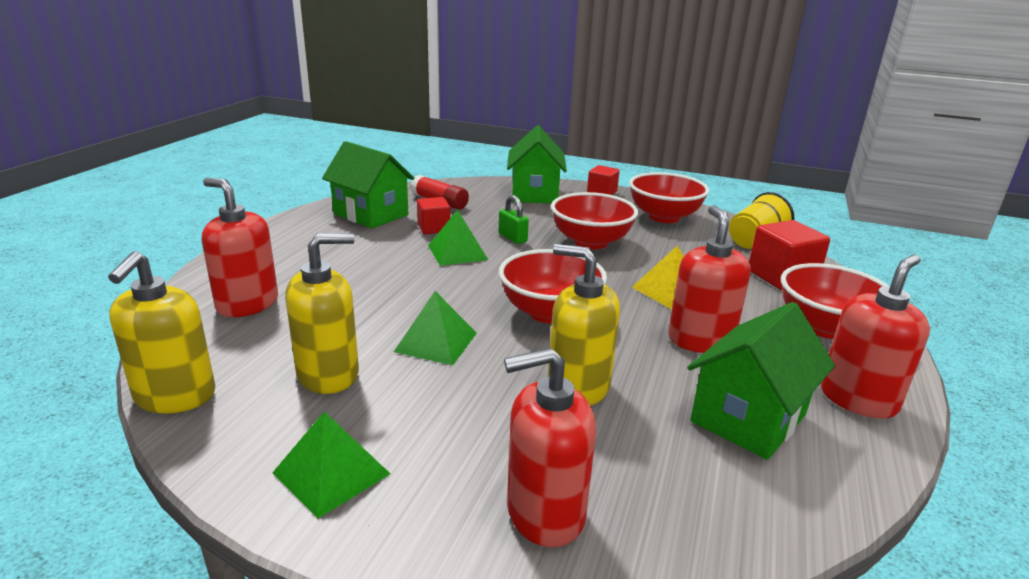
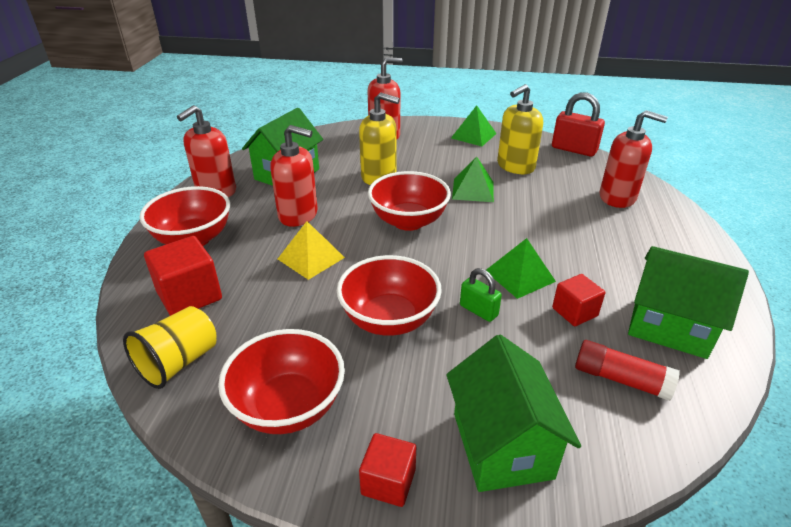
camera: 170 degrees right, 10 degrees up
yellow soap dispenser [108,251,215,414] -> red padlock [552,92,605,157]
red soap dispenser [668,205,751,353] -> red soap dispenser turned 60 degrees counterclockwise [270,125,318,227]

